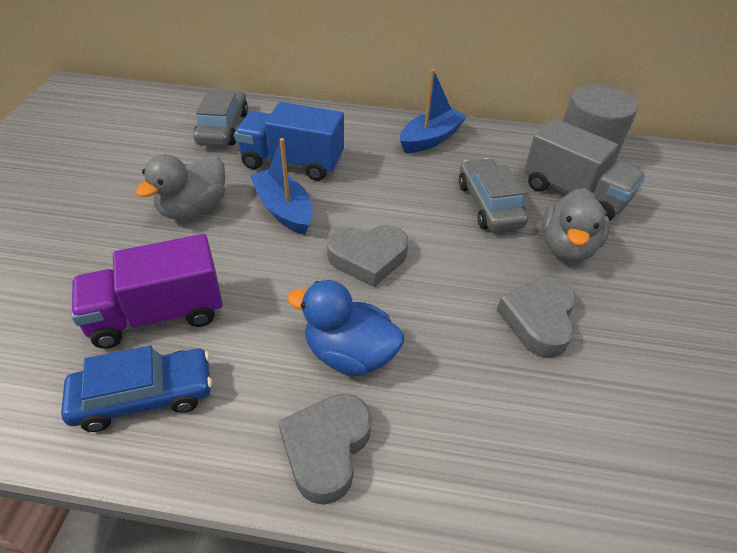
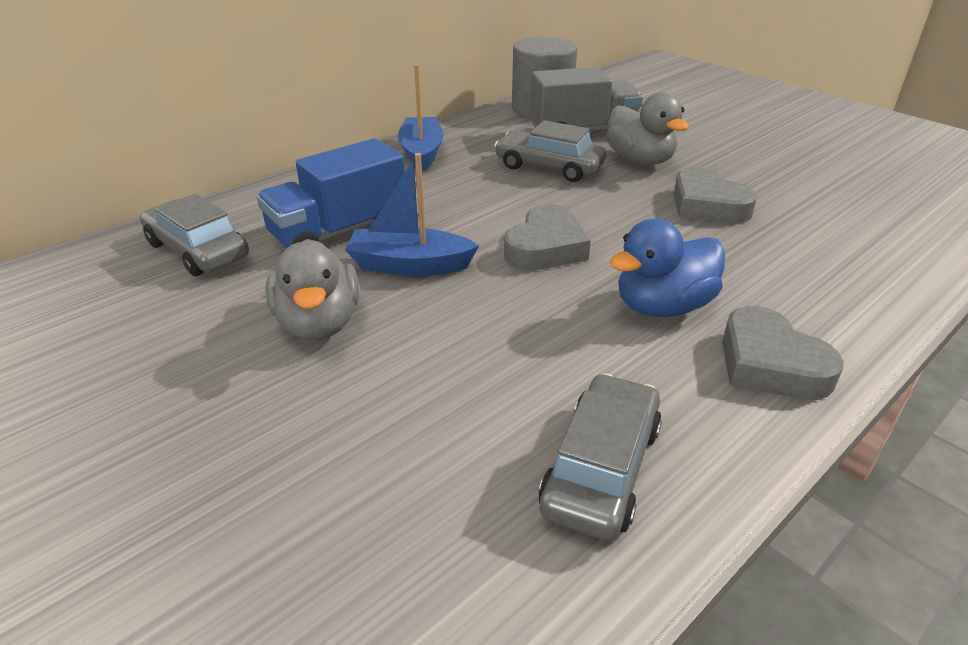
camera: 50 degrees left, 10 degrees down
blue car [61,345,212,432] -> grey car [539,373,662,540]
purple truck [71,234,223,349] -> none

